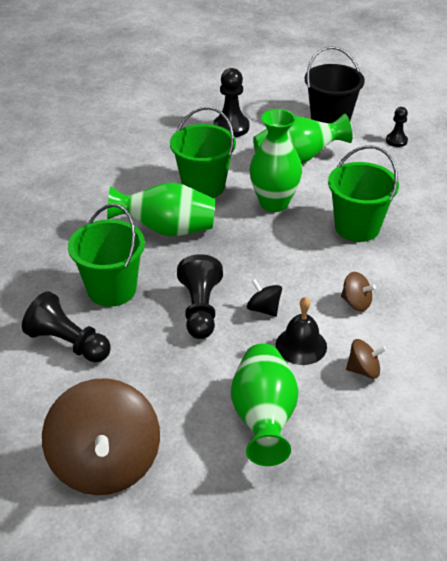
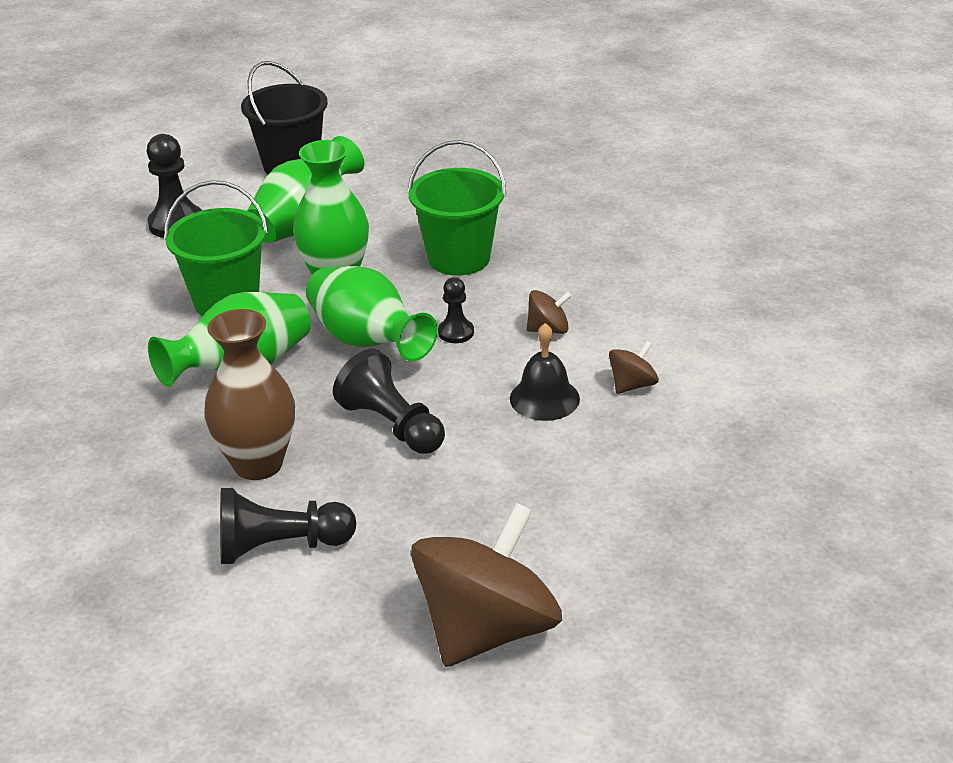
camera: 40 degrees left, 5 degrees down
brown spinning top [42,378,160,495] -> brown spinning top turned 90 degrees counterclockwise [411,503,562,667]
green bucket [68,204,145,307] -> brown vase [204,309,295,480]
green vase [231,344,299,466] -> green vase moved to [306,266,438,361]
black spinning top [247,279,282,317] -> none
black pawn [386,107,408,147] -> black pawn moved to [438,277,474,343]

